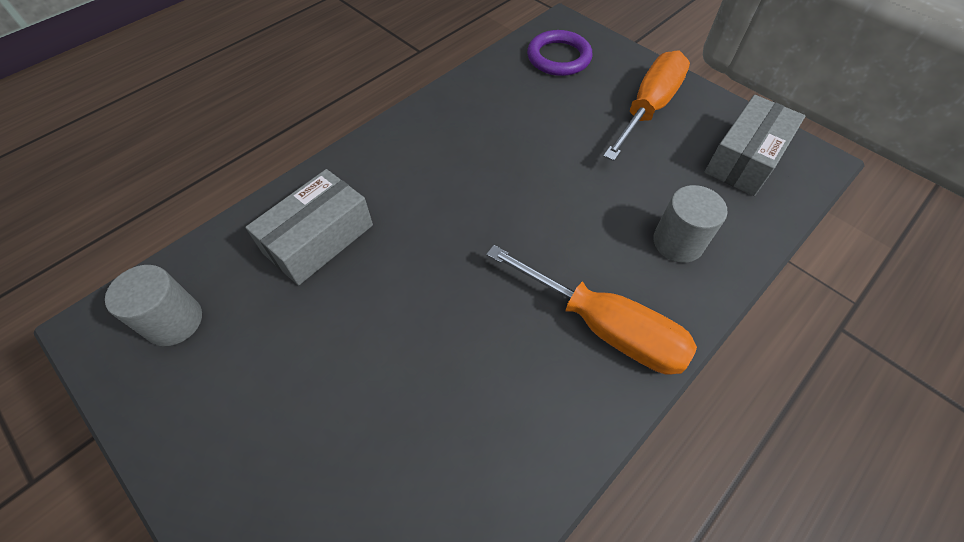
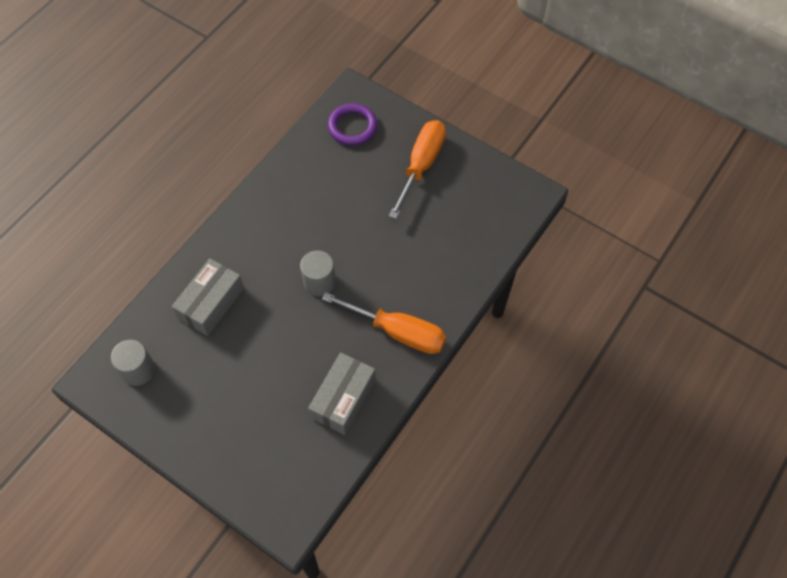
camera: 10 degrees left, 5 degrees up
grey cylinder [653,185,728,263] -> grey cylinder moved to [300,250,336,296]
grey box [705,95,805,196] -> grey box moved to [308,352,376,435]

